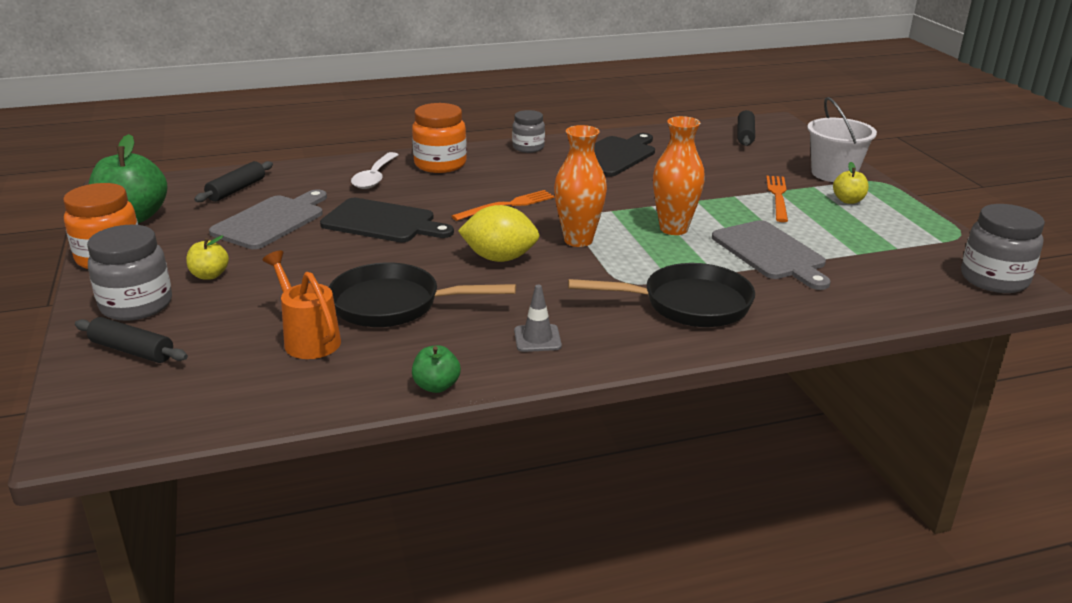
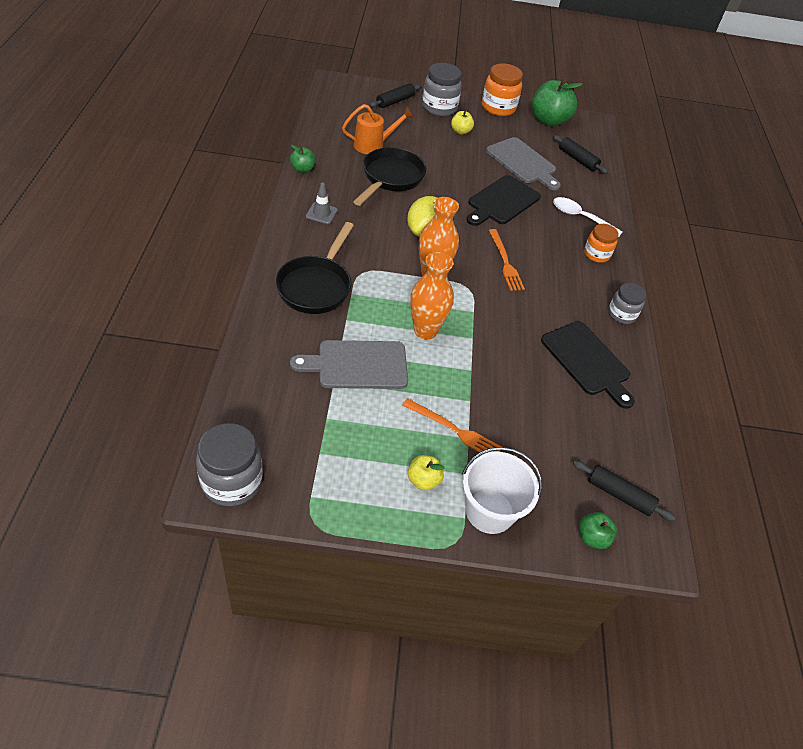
camera: 105 degrees right, 20 degrees up
orange jar [412,103,467,173] -> orange jar [584,224,619,263], size x0.64
none -> green apple [579,512,617,549]

